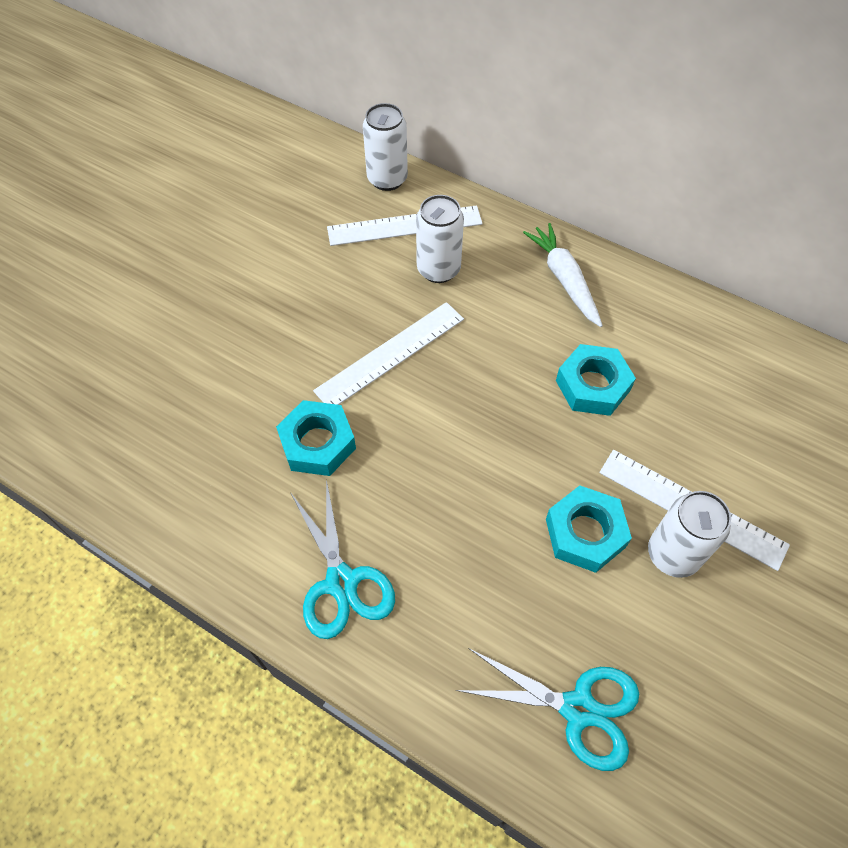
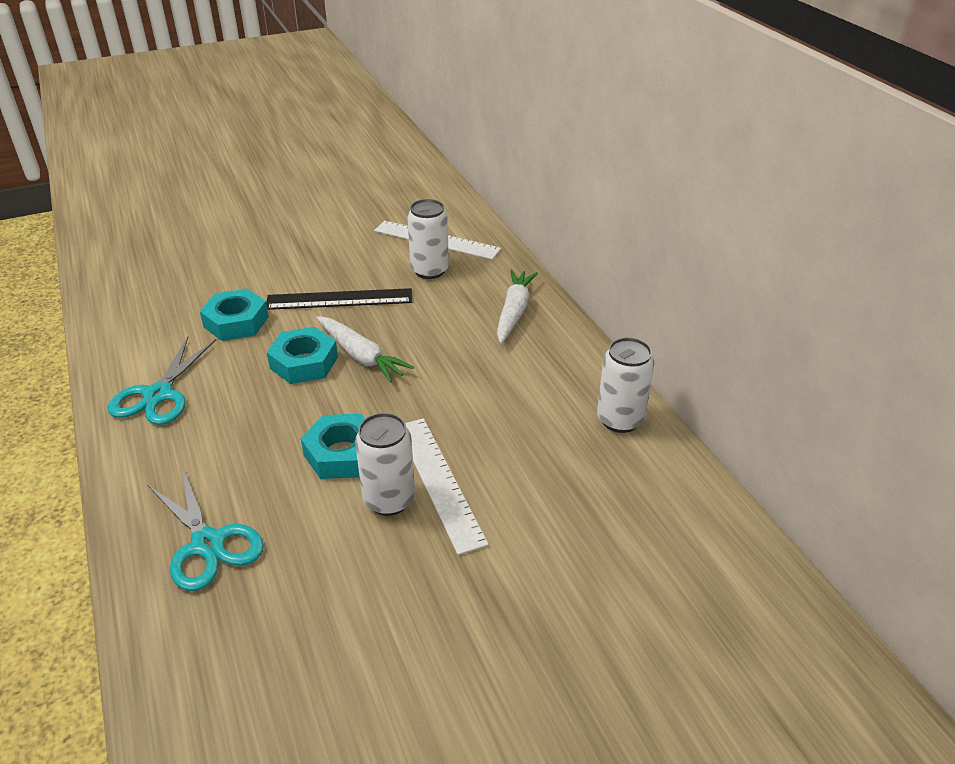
camera: 35 degrees right, 20 degrees down
white ruler [313,302,464,405] -> black ruler [266,288,412,310]
white can [363,103,408,191] -> white can moved to [597,337,654,433]
turquoise nut [556,344,636,416] -> turquoise nut moved to [267,327,338,384]
none -> white carrot [316,316,414,383]

